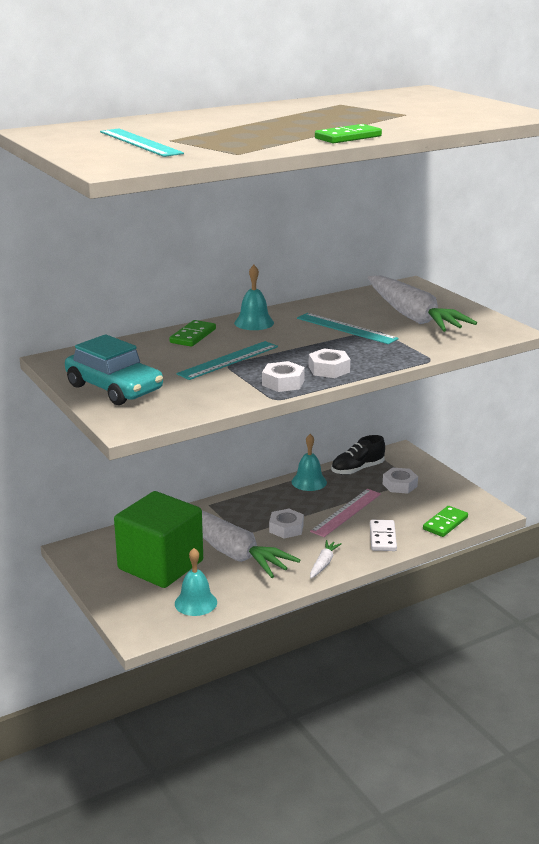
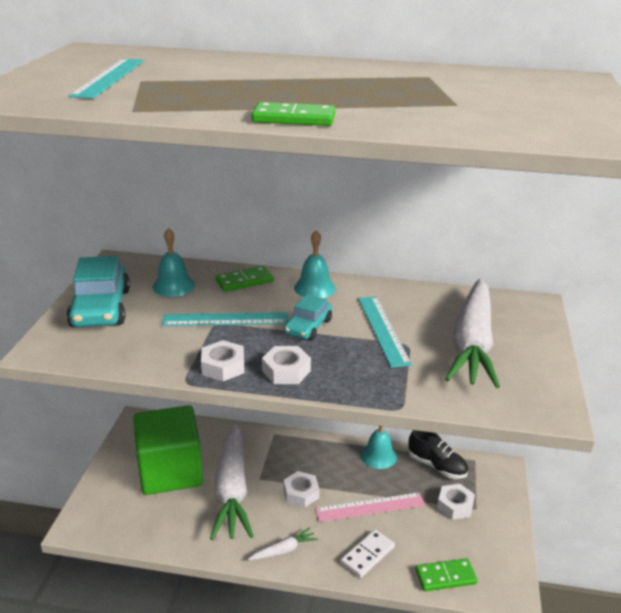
camera: 40 degrees right, 5 degrees up
turquoise bell [175,548,217,616] -> turquoise bell moved to [153,228,195,297]
black shoe [331,435,385,475] -> black shoe turned 150 degrees counterclockwise [408,430,468,479]
none -> turquoise car [284,294,332,341]

